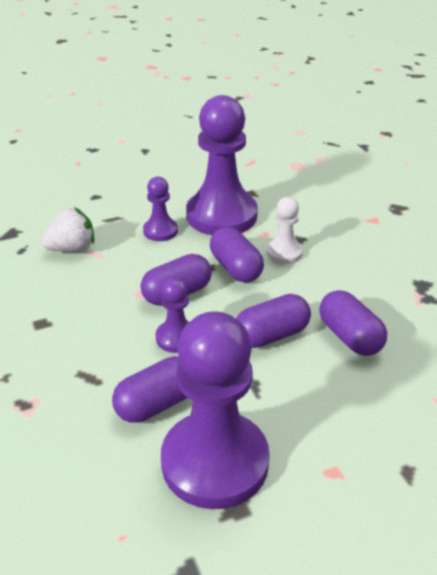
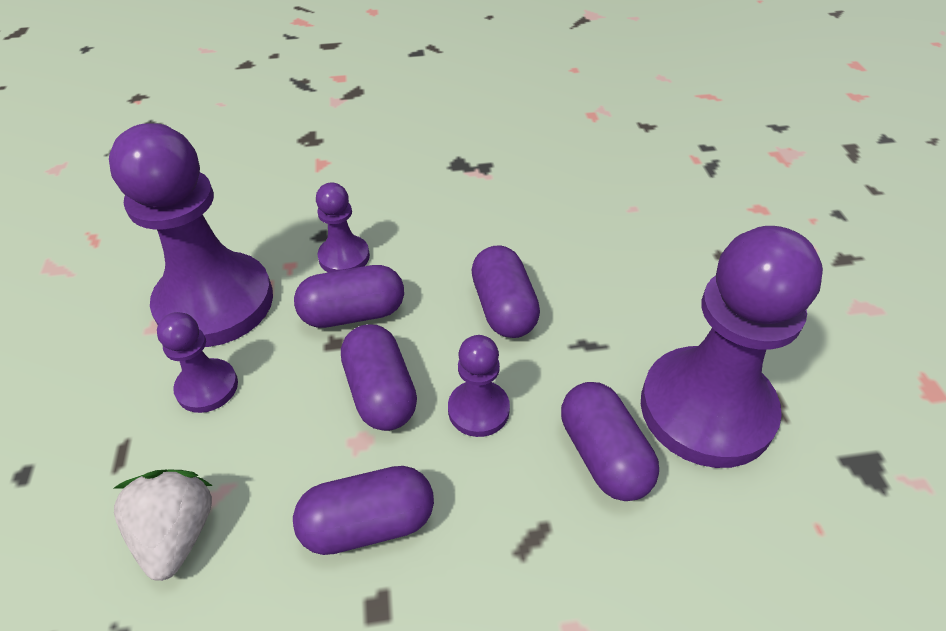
camera: 75 degrees left, 10 degrees up
white pawn [266,197,303,264] -> purple pawn [316,183,370,272]
purple capsule [319,290,387,356] -> purple capsule moved to [293,466,434,555]

